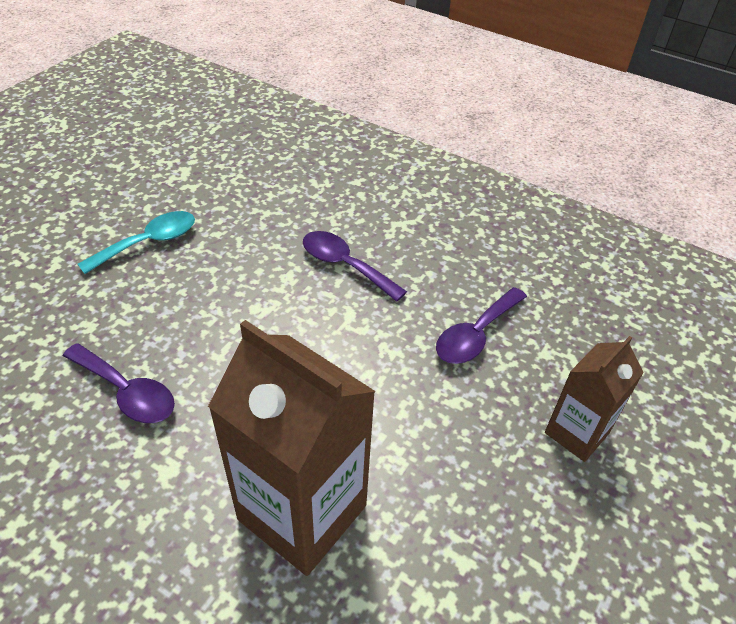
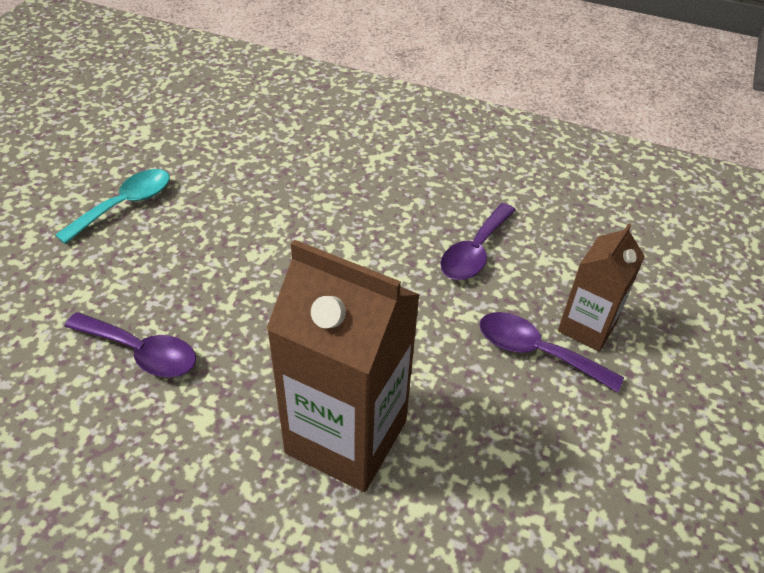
camera: 10 degrees left, 0 degrees up
purple spoon [303,231,407,302] -> purple spoon moved to [479,312,624,393]

